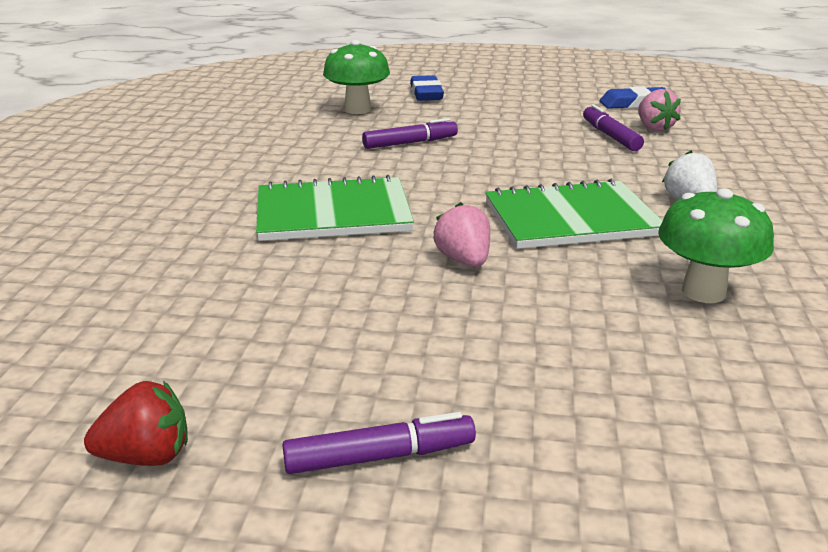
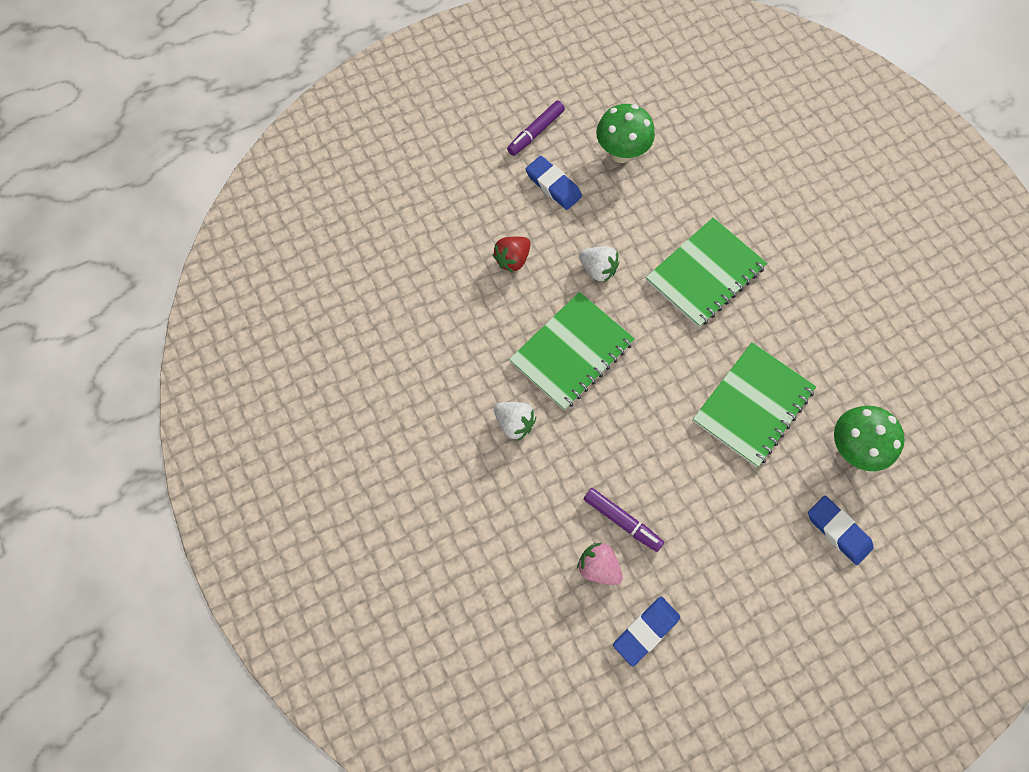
camera: 145 degrees right, 40 degrees up
red strawberry [84,381,188,466] -> red strawberry moved to [493,237,531,273]
purple marker [362,118,458,149] -> green notebook [693,342,816,467]
pink strawberry [433,202,490,267] -> white strawberry [579,246,619,282]
green mushroom [658,188,774,303] -> green mushroom moved to [596,104,655,163]
none -> blue eraser [526,156,582,210]

